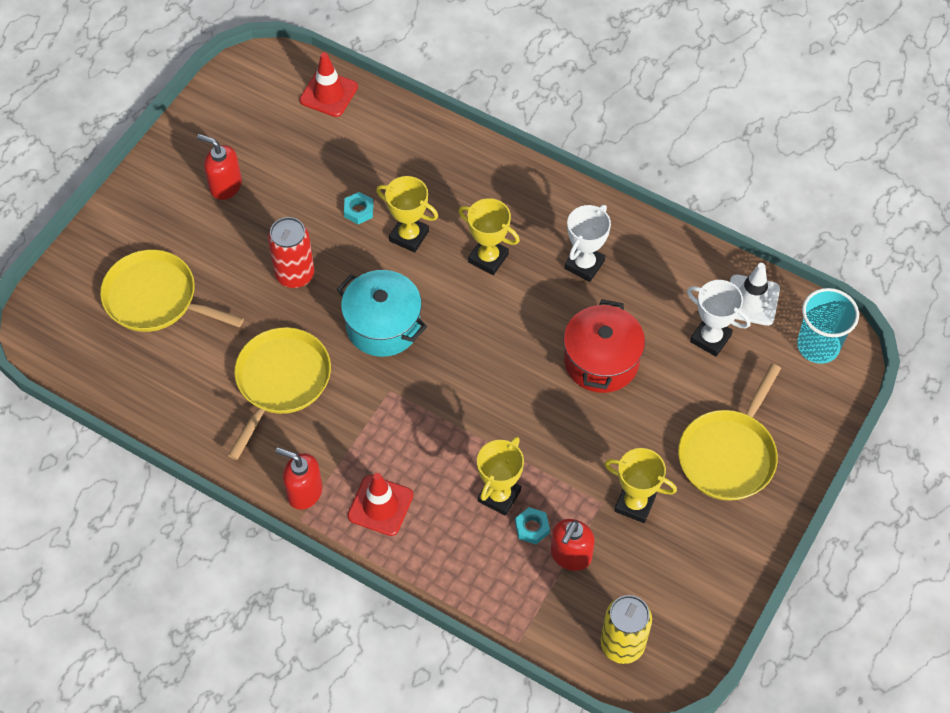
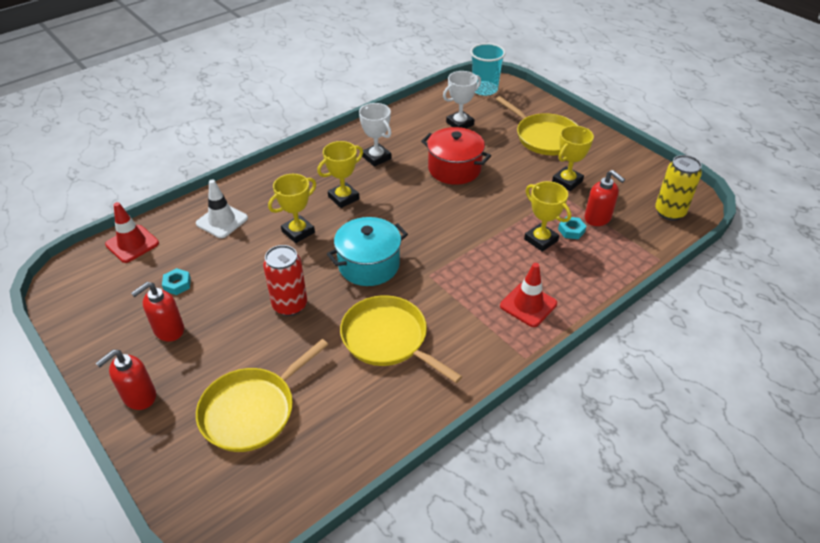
camera: 70 degrees left, 15 degrees down
red soap dispenser [275,447,322,510] -> red soap dispenser moved to [96,350,156,410]
turquoise nut [344,192,374,224] -> turquoise nut moved to [162,268,191,295]
white traffic cone [730,263,780,326] -> white traffic cone moved to [196,179,248,238]

